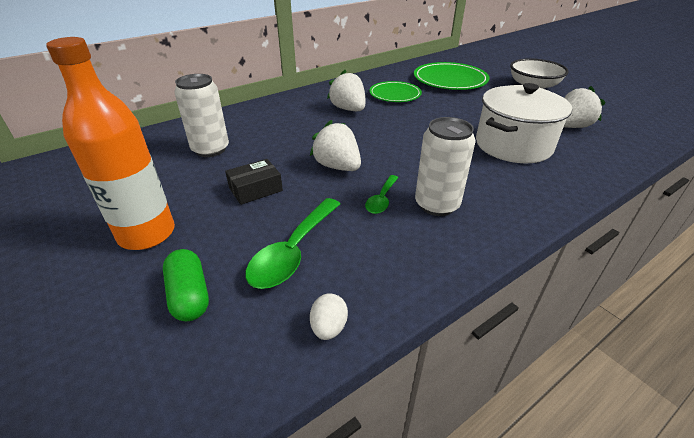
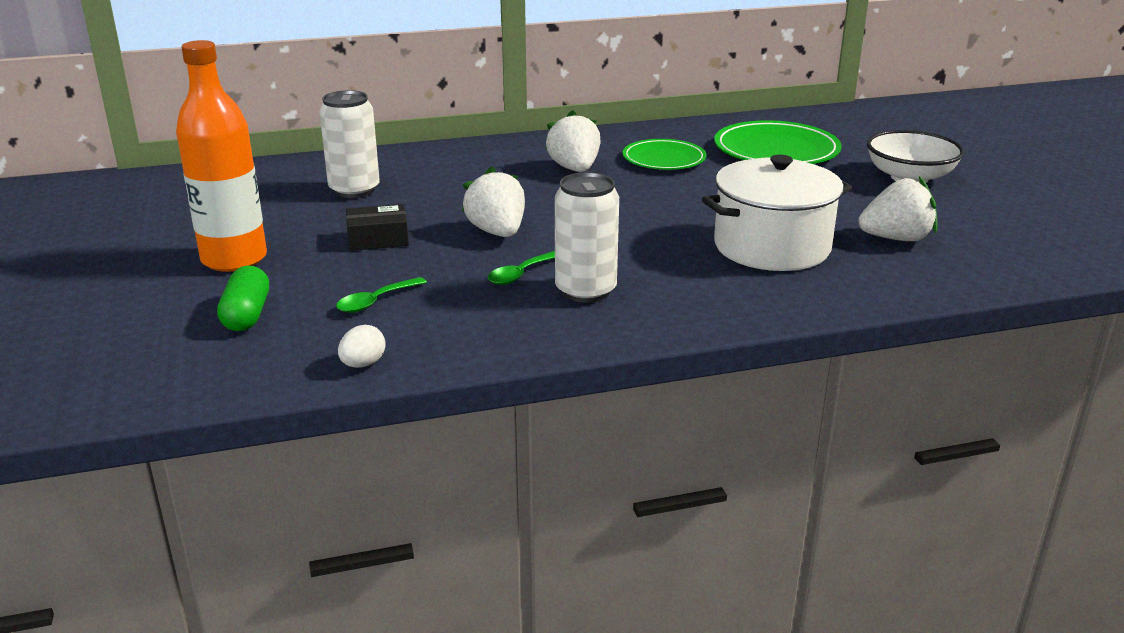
camera: 20 degrees right, 10 degrees down
green spoon [245,198,341,289] -> green spoon [336,277,427,313], size x0.57

